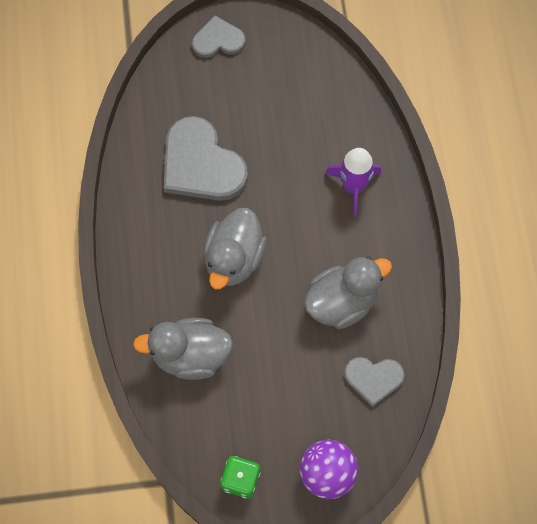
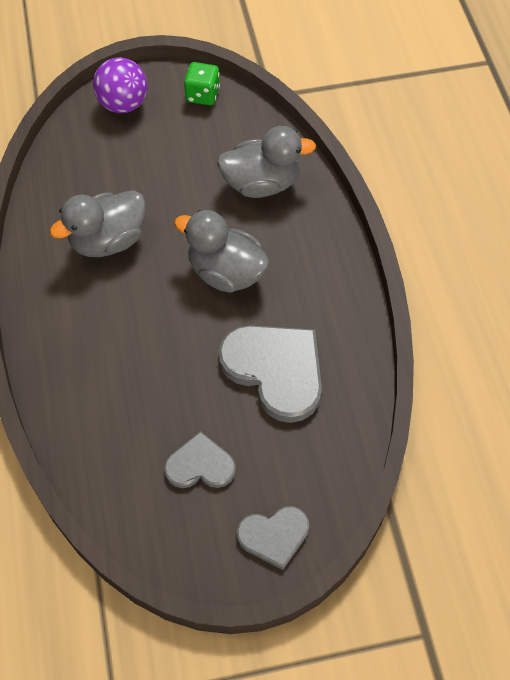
camera: 175 degrees right, 10 degrees down
grey duck [204,208,267,289] -> grey duck turned 75 degrees counterclockwise [174,210,270,293]
purple rocket [325,148,381,217] -> none
grey heart [344,357,405,407] -> grey heart moved to [164,431,236,488]

